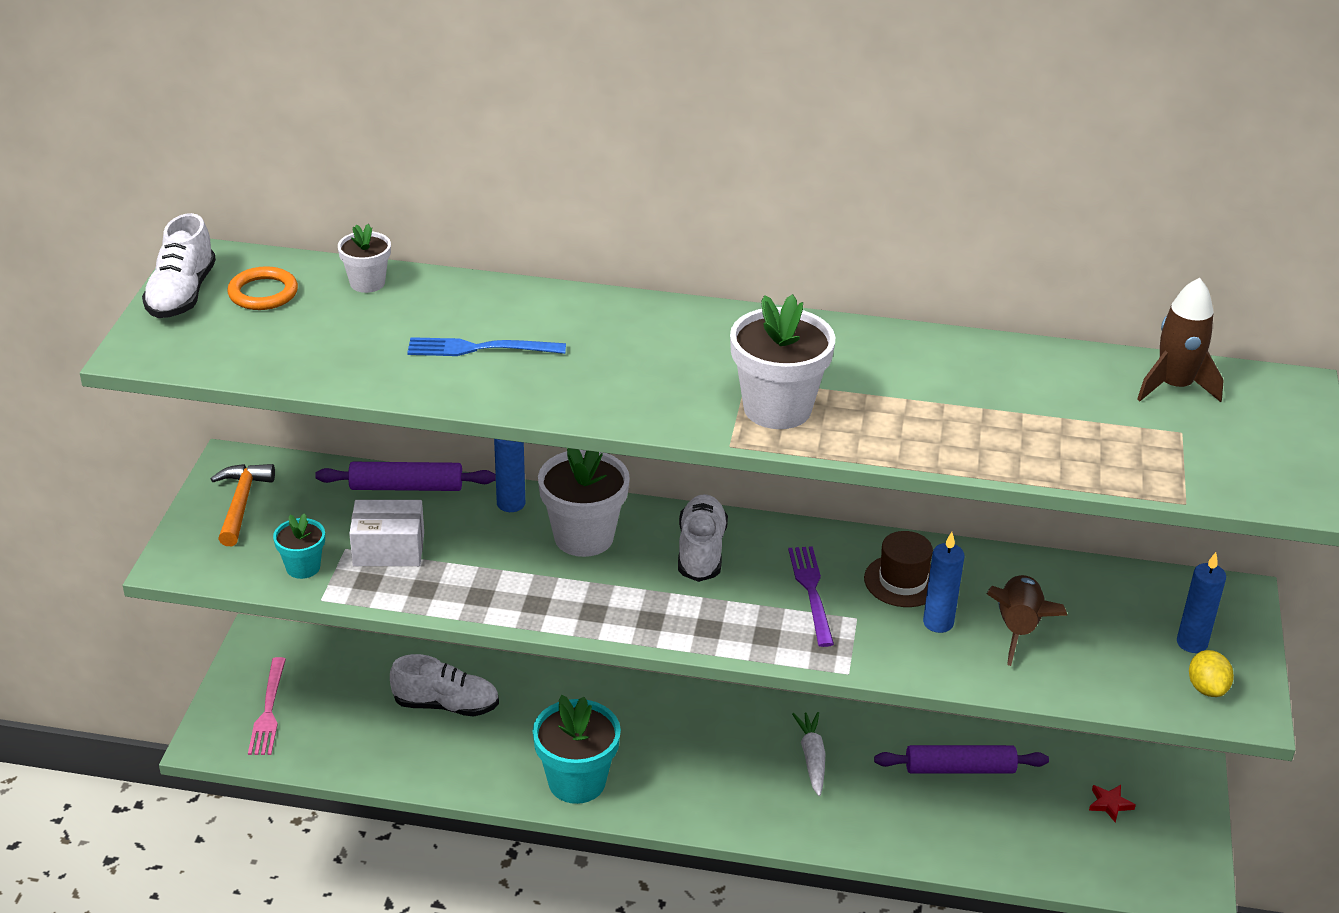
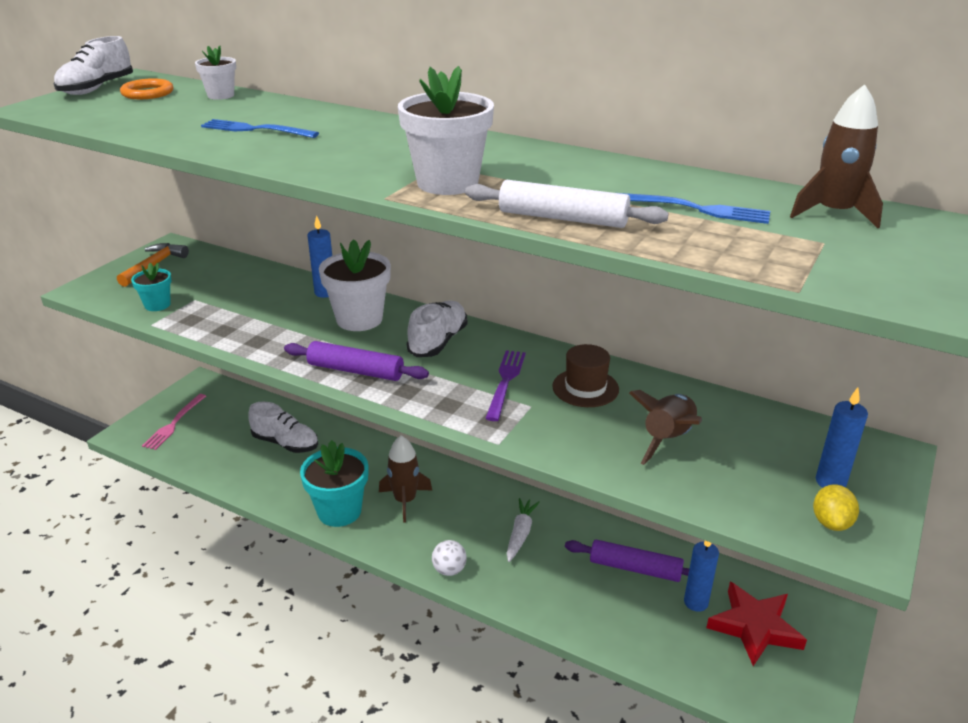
camera: 20 degrees right, 5 degrees down
purple rolling pin [315,462,496,491] -> purple rolling pin moved to [284,341,429,381]
white box [349,500,424,566] -> none
blue candle [923,532,965,633] -> blue candle moved to [684,541,719,612]
red star [1089,785,1136,823] -> red star [706,582,807,666], size x2.30
none -> brown rocket [379,435,432,523]
none -> white ball [432,540,467,576]
none -> white rolling pin [465,180,669,228]
none -> blue fork [620,193,770,224]

